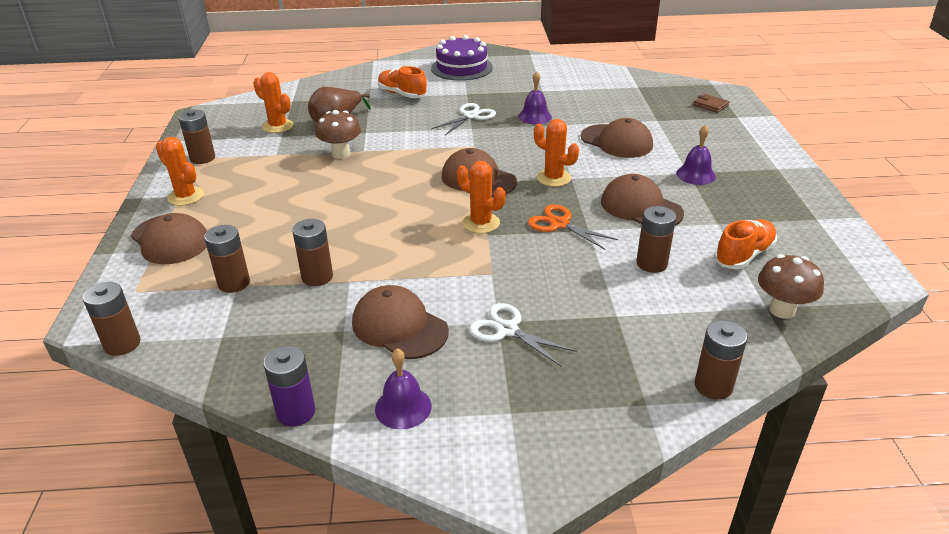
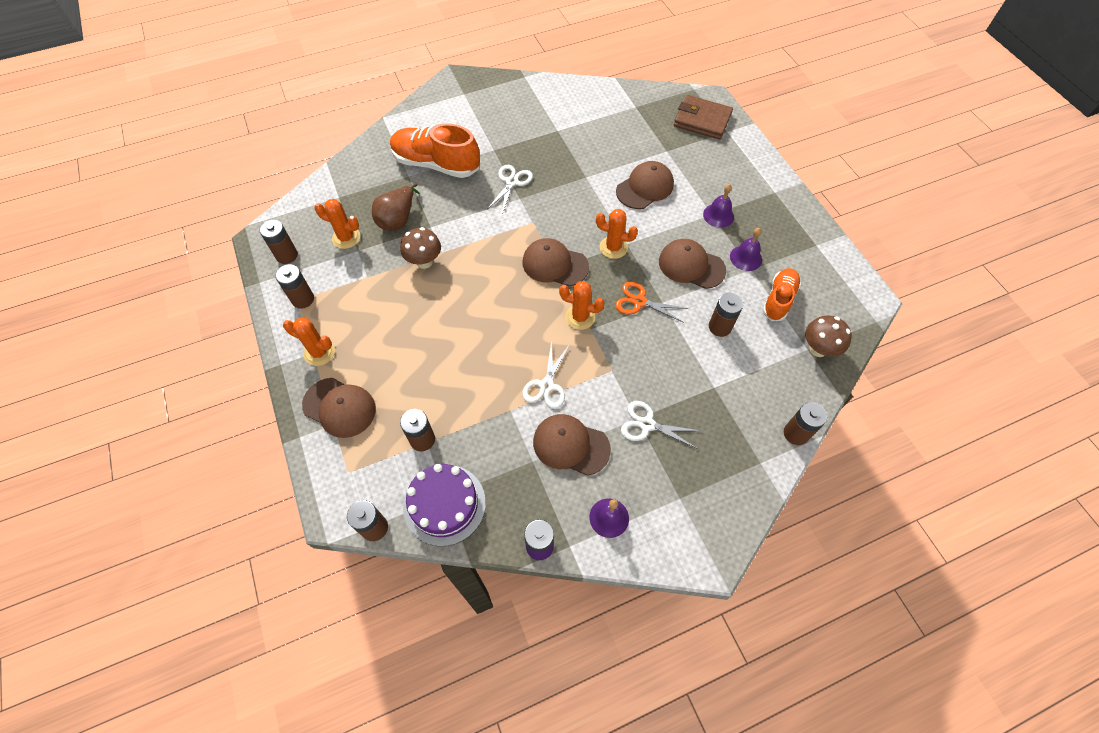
camera: 20 degrees left, 25 degrees up
brown battery [292,219,333,286] -> brown battery moved to [260,220,298,264]
orange shoe [378,66,427,98] -> orange shoe [390,124,480,178], size x1.67
purple cake [431,35,493,81] -> purple cake moved to [403,464,486,546]
purple bell [518,71,552,124] -> purple bell moved to [730,228,762,271]
brown cap [581,118,653,158] -> brown cap turned 60 degrees counterclockwise [616,161,674,209]
brown wallet [693,94,729,113] -> brown wallet [674,95,733,139], size x2.06
none -> white scissors [522,341,570,409]

